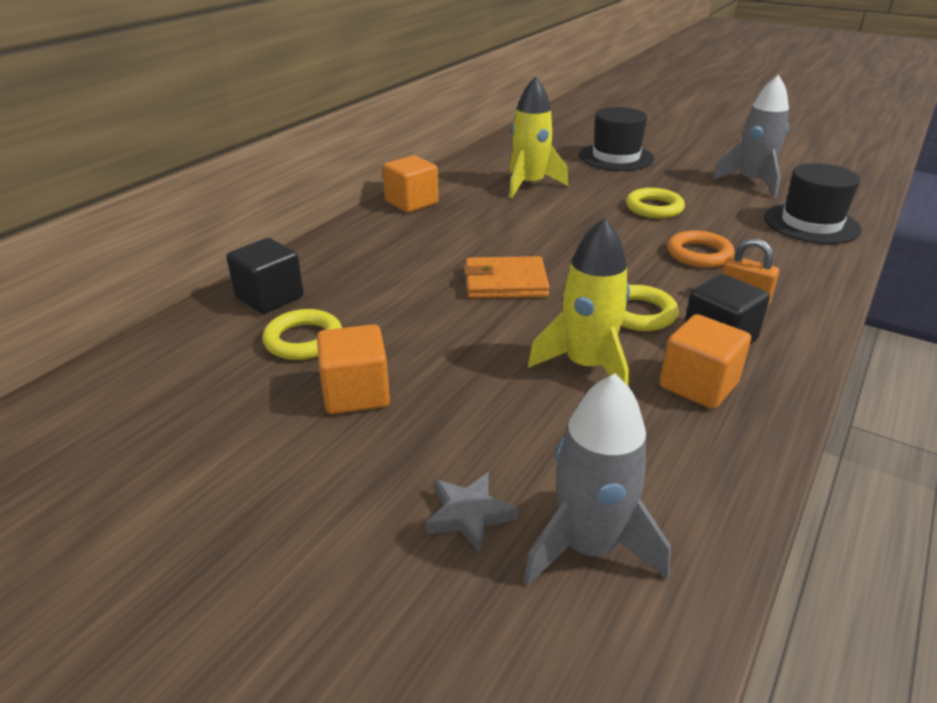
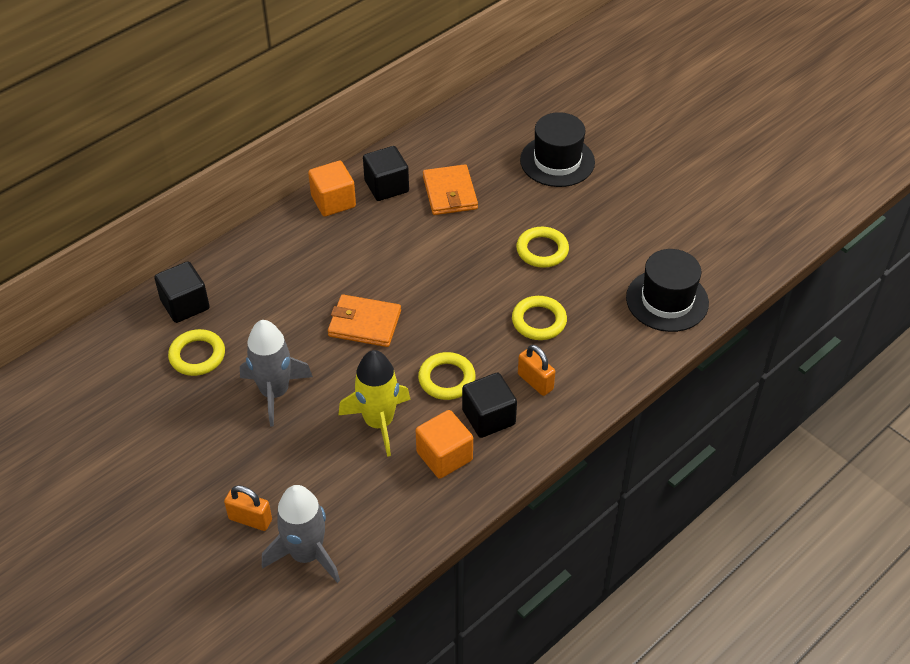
camera: 15 degrees right, 15 degrees up
orange cube [317,324,390,414] -> none
grey star [426,472,518,553] -> orange padlock [224,485,272,531]
yellow rocket [509,76,568,198] -> orange wallet [423,164,478,215]
orange ring [667,230,735,268] -> yellow ring [512,296,567,340]
grey rocket [713,75,789,198] -> grey rocket moved to [240,320,313,427]
none -> black cube [363,146,409,201]

